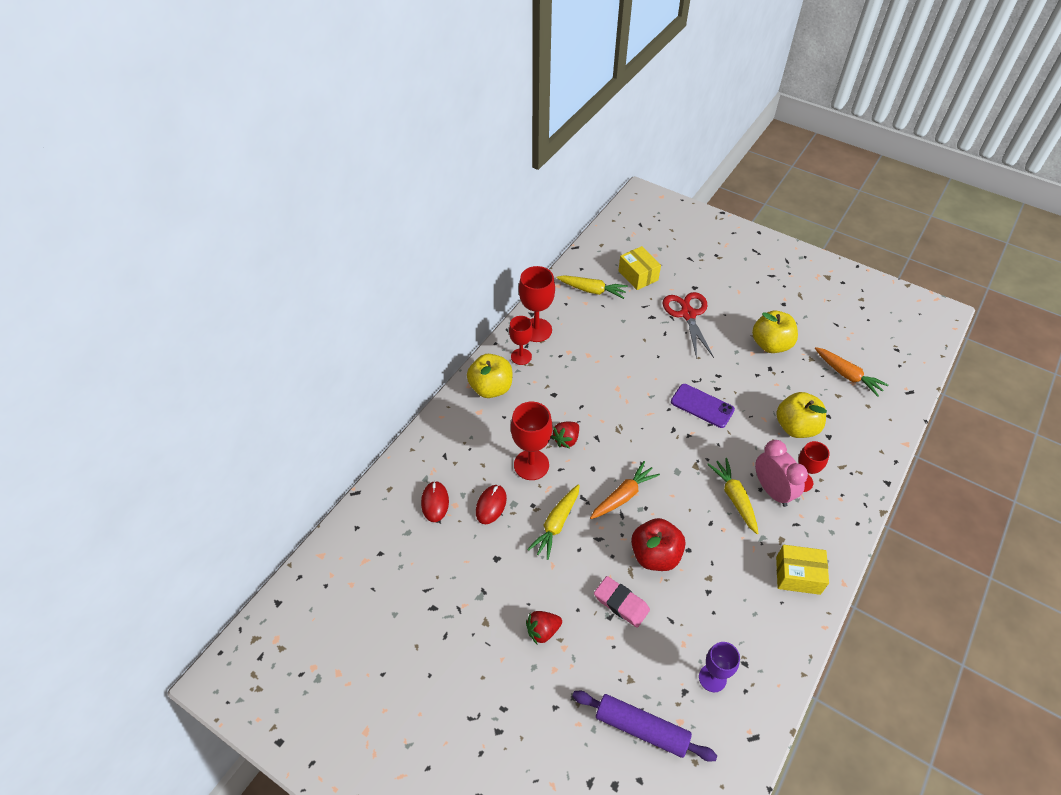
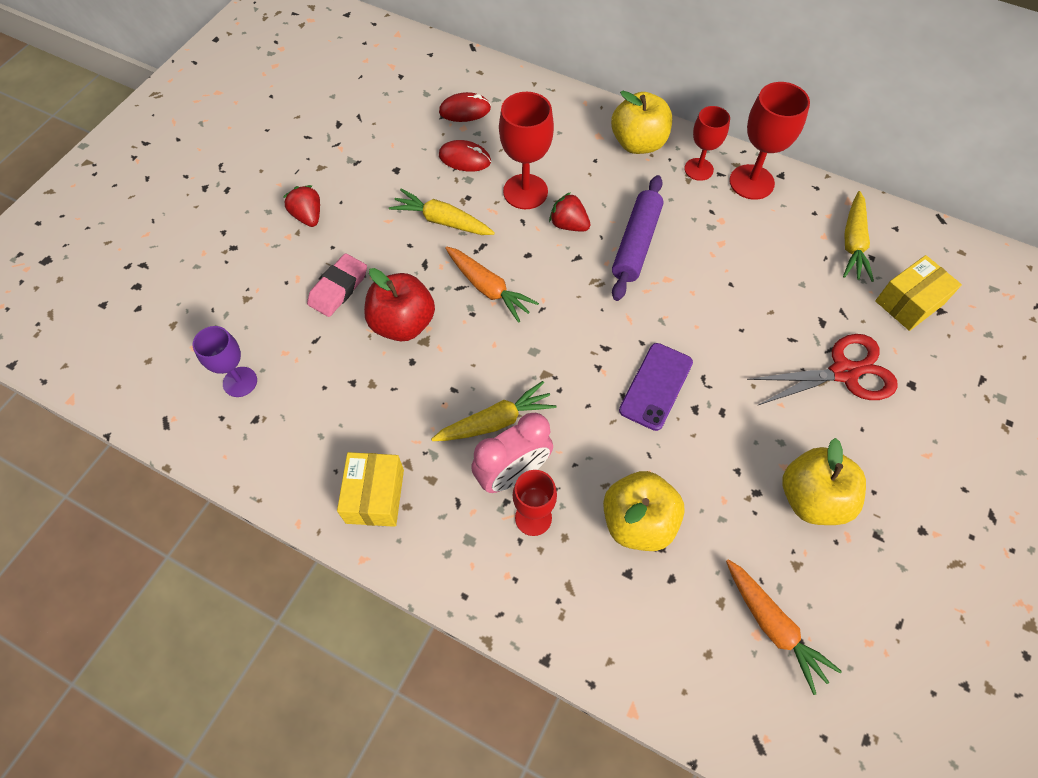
camera: 85 degrees right, 10 degrees up
purple rolling pin [572,691,717,762] -> purple rolling pin moved to [612,175,663,301]
orange carrot [815,347,888,397] -> orange carrot turned 75 degrees counterclockwise [726,559,842,695]

